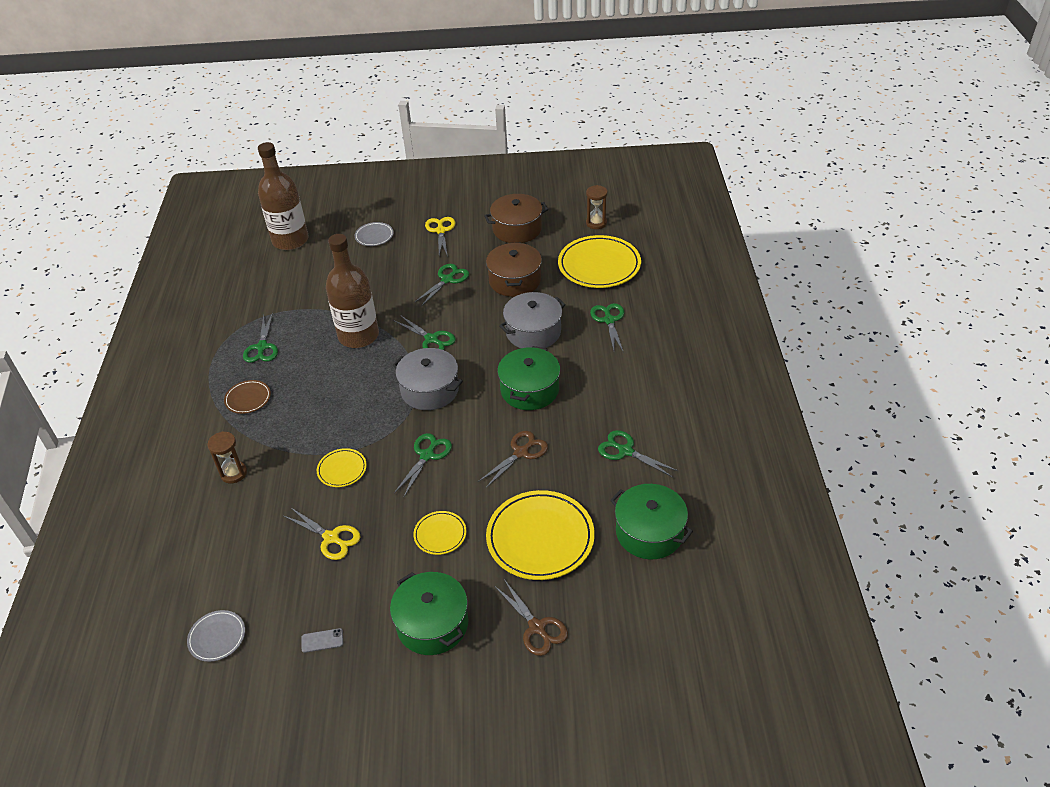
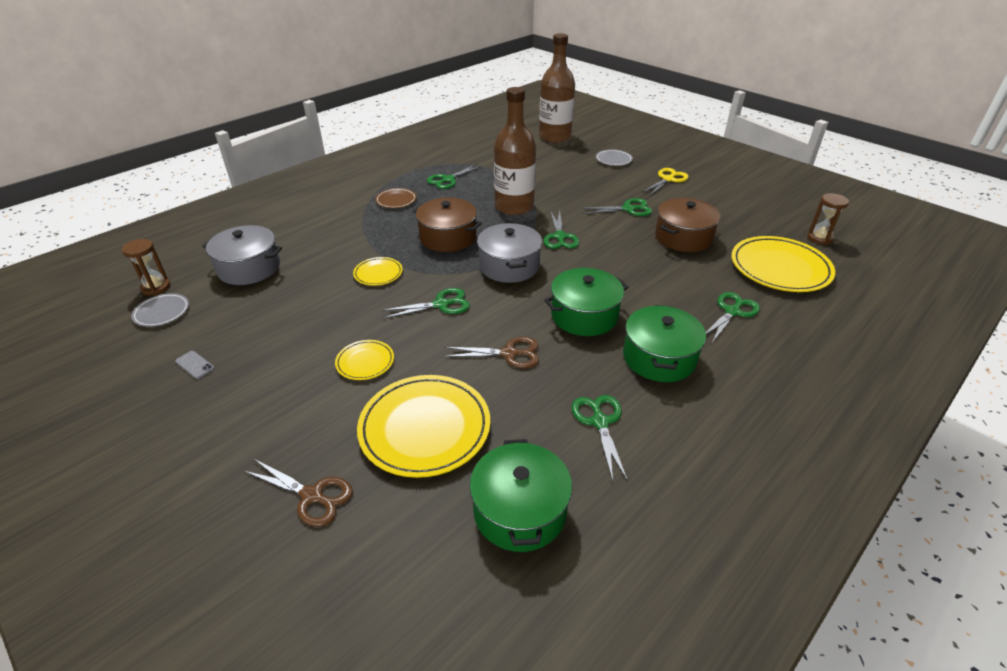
camera: 45 degrees right, 5 degrees down
brown hourglass [207,431,247,484] -> brown hourglass moved to [122,239,170,295]
yellow scissors [284,507,361,560] -> none
green pot [390,572,468,655] -> green pot moved to [623,305,706,382]
brown pot [484,194,548,243] -> brown pot moved to [413,198,482,252]
brown scissors [494,579,568,656] -> brown scissors turned 75 degrees counterclockwise [244,459,353,527]
grey pot [499,292,566,348] -> grey pot moved to [202,225,282,285]

